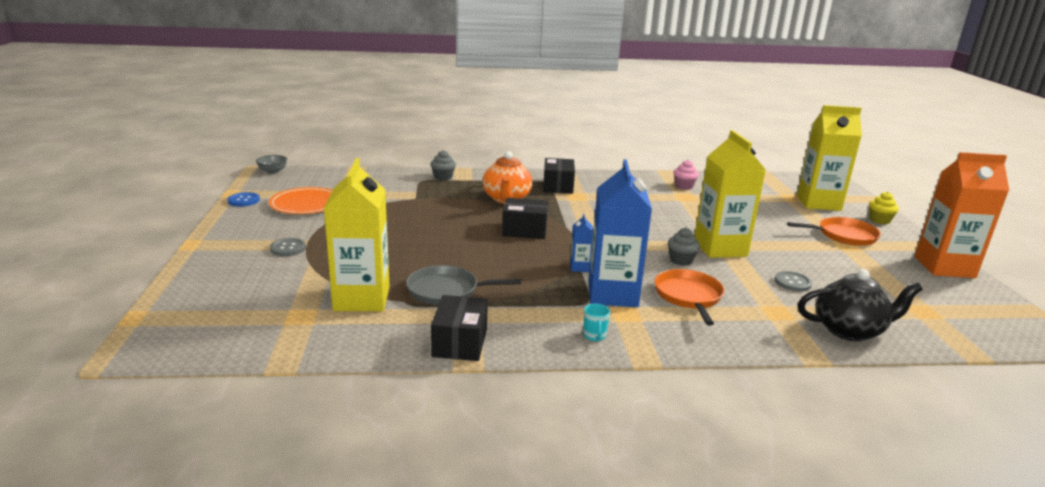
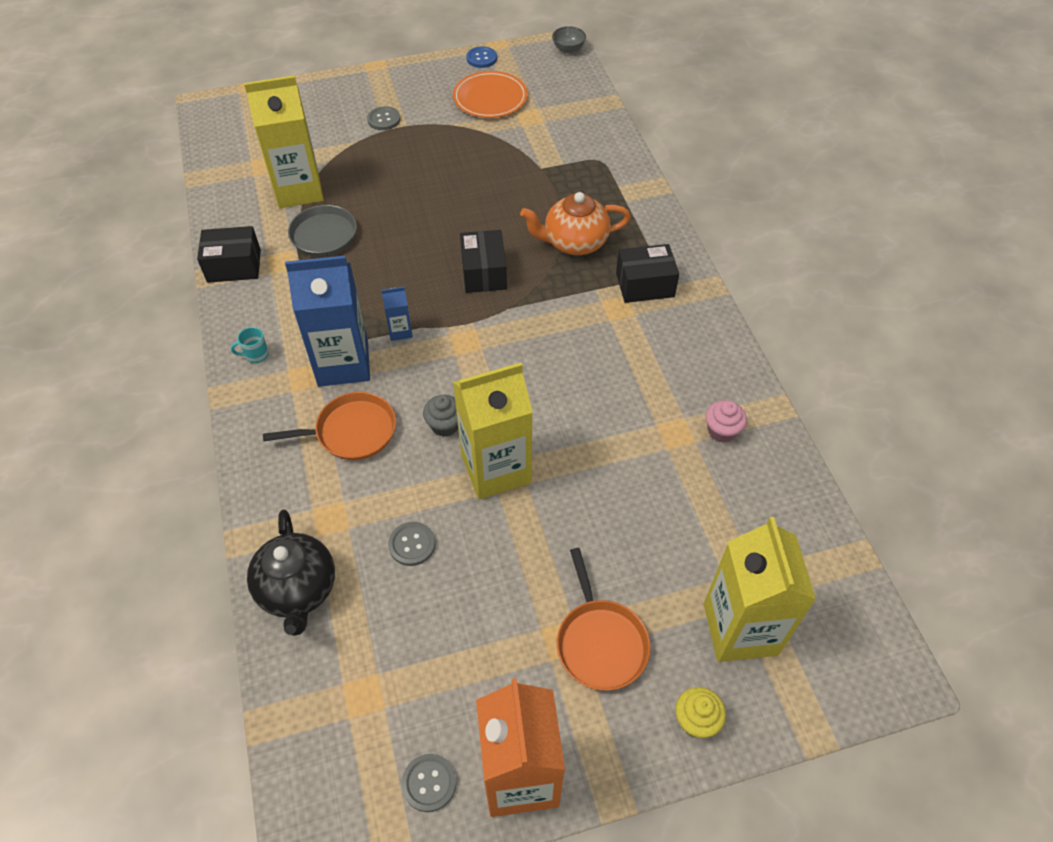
camera: 80 degrees right, 30 degrees up
grey cupcake [431,150,456,181] -> none
none -> grey button [402,754,456,812]

